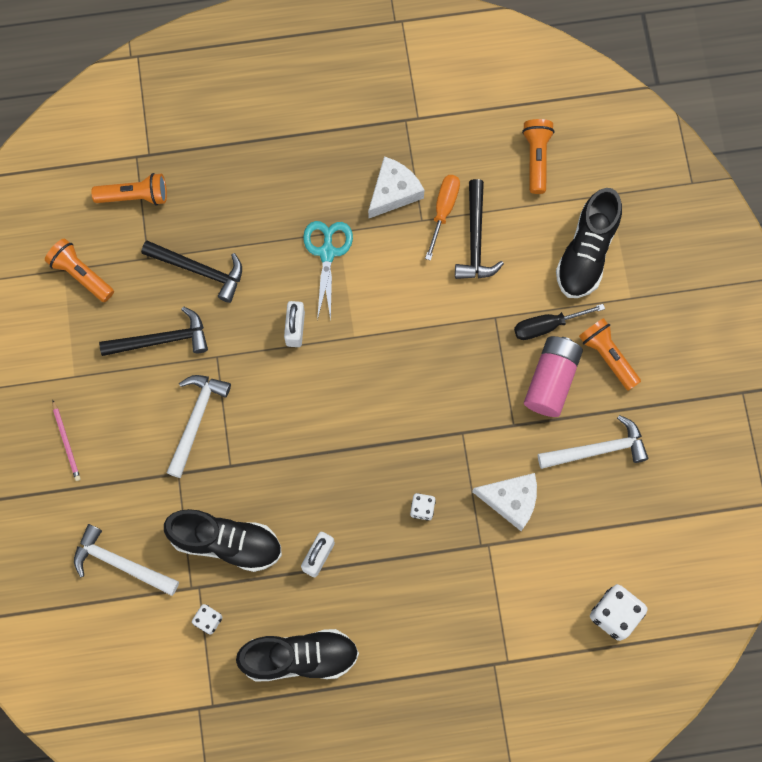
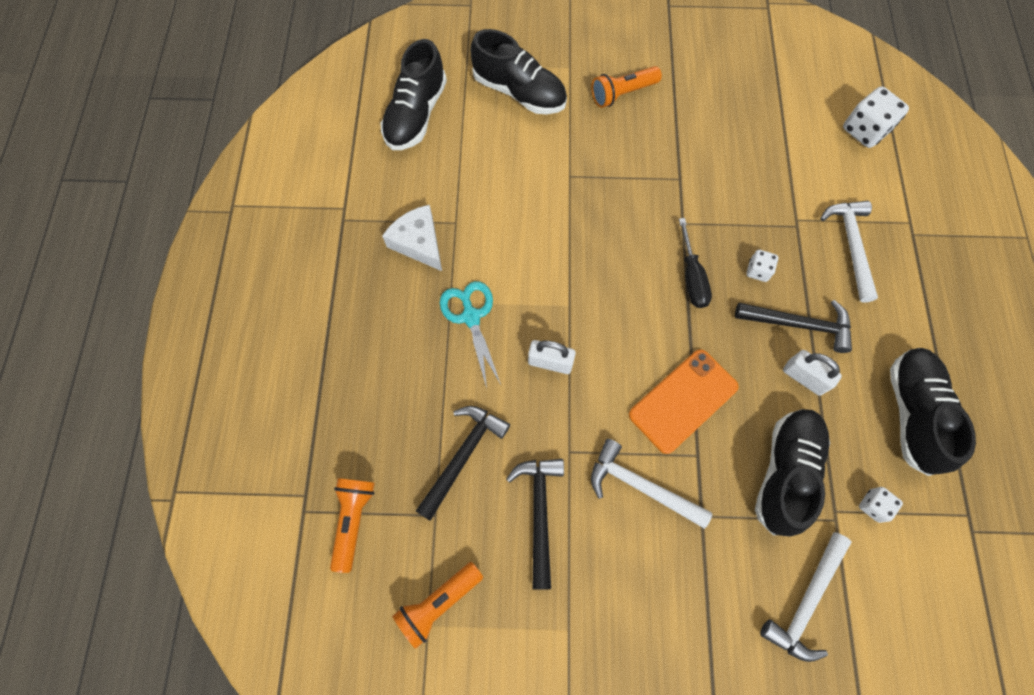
camera: 80 degrees left, 5 degrees down
pink pencil [52,400,81,481] -> none
turquoise scissors [303,221,353,320] -> turquoise scissors turned 60 degrees clockwise [440,281,501,388]
orange screwdriver [425,175,460,260] -> none
black hammer [455,179,504,279] -> black hammer moved to [735,300,852,353]
white cheese [472,473,537,531] -> none
black screwdriver [514,304,605,340] -> black screwdriver moved to [679,218,712,308]
orange flashlight [522,119,554,194] -> black shoe [380,39,447,150]
pink battery [524,336,583,417] -> none
white hammer [538,415,648,469] -> white hammer moved to [820,201,878,303]
none -> orange phone [629,349,739,454]

